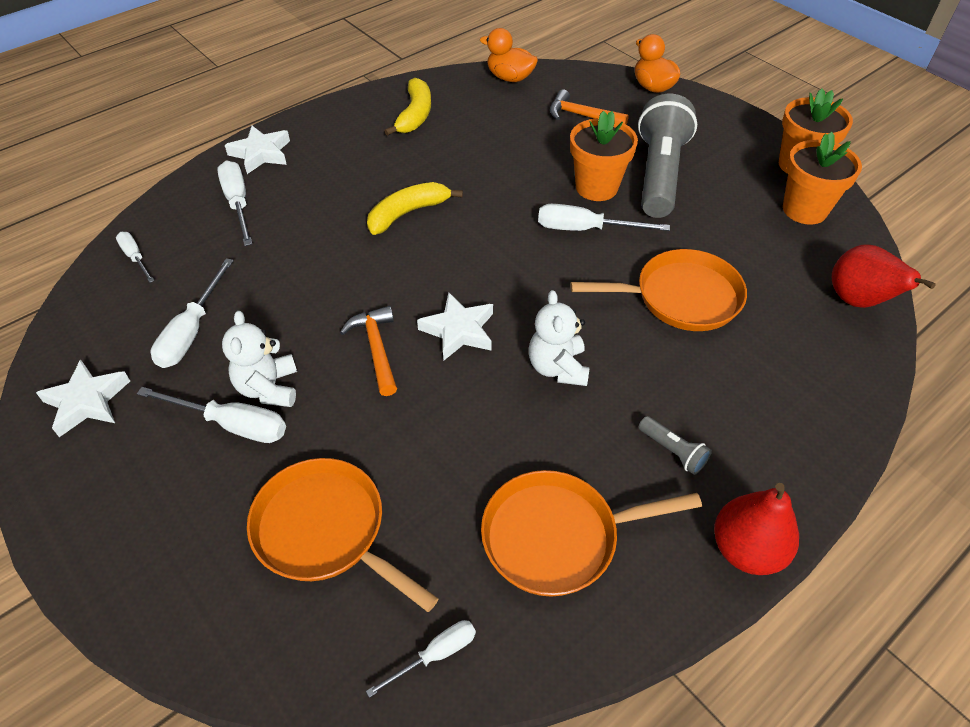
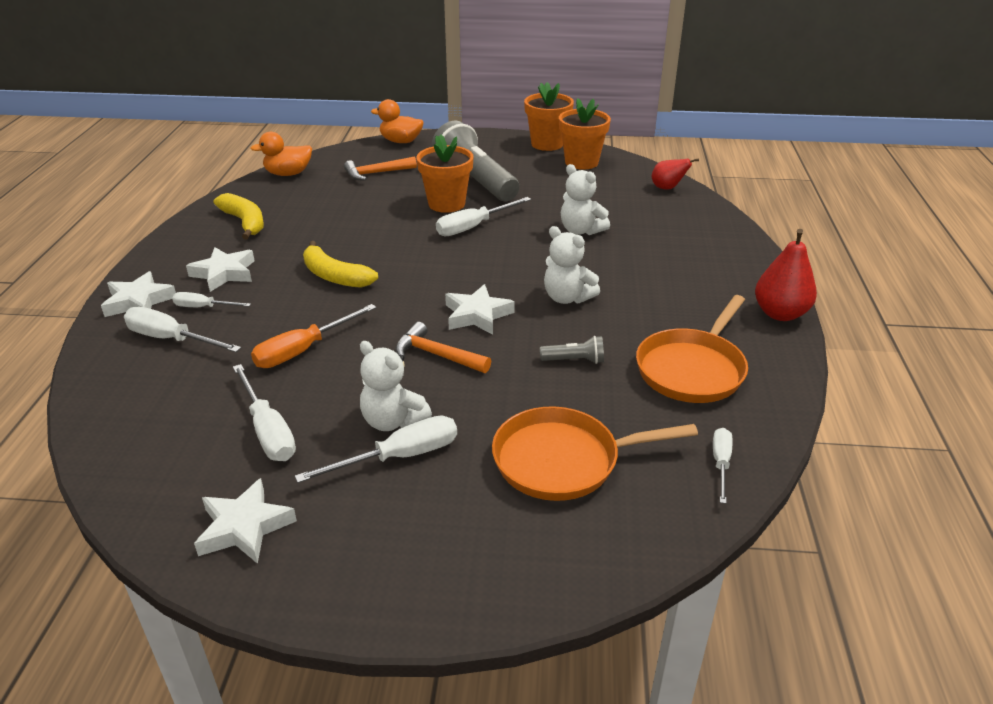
camera: 45 degrees left, 15 degrees down
white screwdriver [116,232,154,283] -> white screwdriver moved to [172,292,251,307]
yellow banana [367,182,463,235] -> yellow banana turned 60 degrees counterclockwise [303,241,378,288]
orange pan [570,249,747,331] -> white teddy bear [561,164,610,235]
grey flashlight [639,416,712,475] -> grey flashlight moved to [540,336,604,364]
red pear [832,244,936,308] -> red pear [652,158,699,190], size x0.65
none -> white star [186,247,255,292]
none -> orange screwdriver [251,304,377,368]

